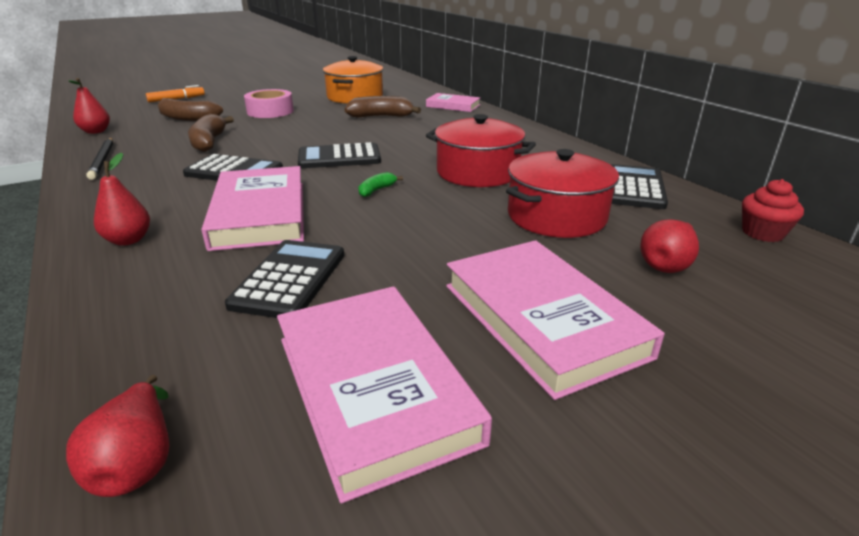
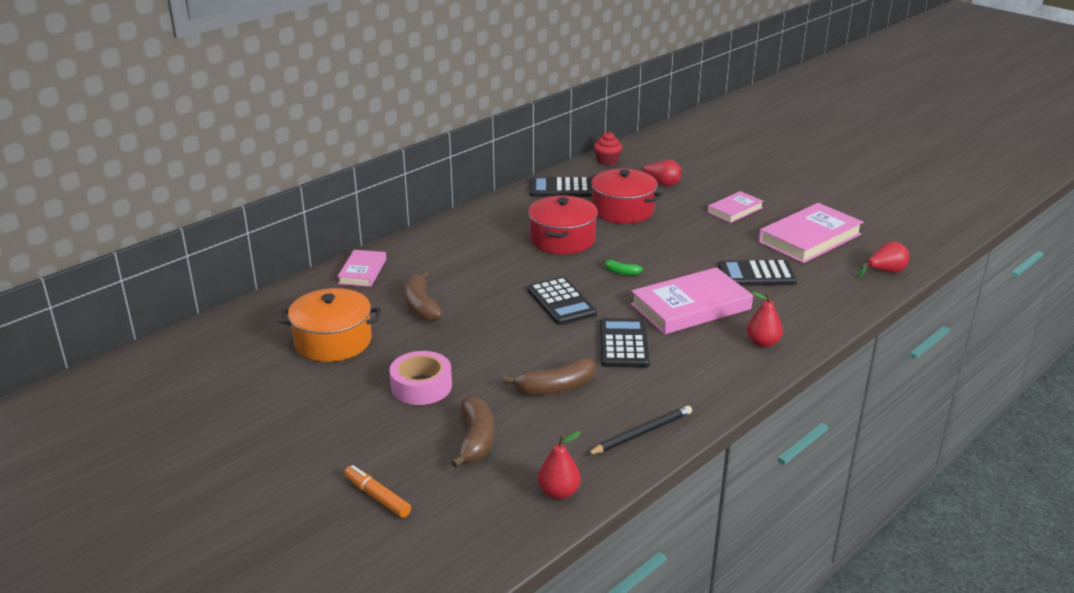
camera: 105 degrees left, 0 degrees up
pink book [446,240,665,400] -> pink book [707,191,764,223], size x0.57

